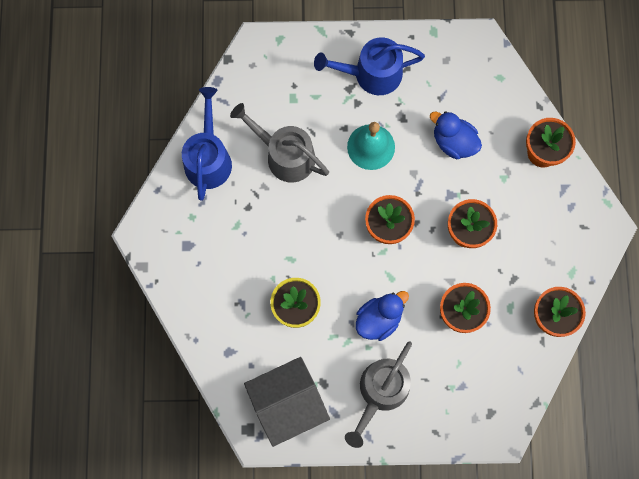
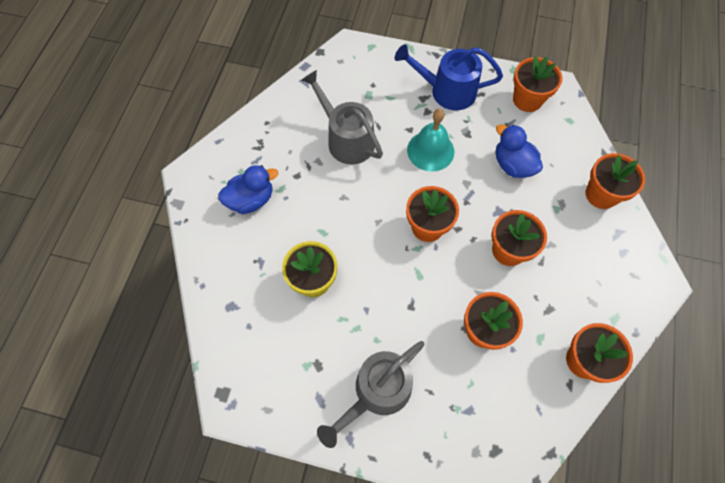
camera: 15 degrees right, 10 degrees down
blue watering can [182,87,232,201] -> none
grey house [244,357,330,447] -> none
blue duck [356,291,409,341] -> blue duck moved to [218,165,278,214]
none -> orange flower pot [513,56,562,112]

